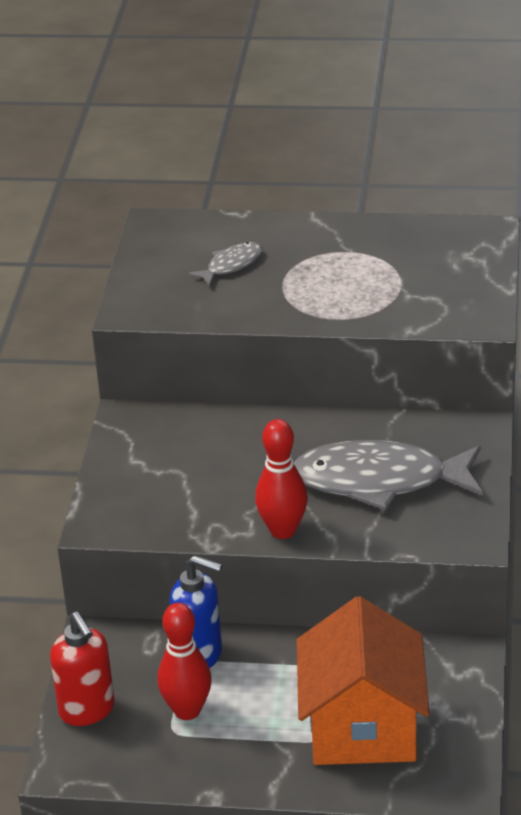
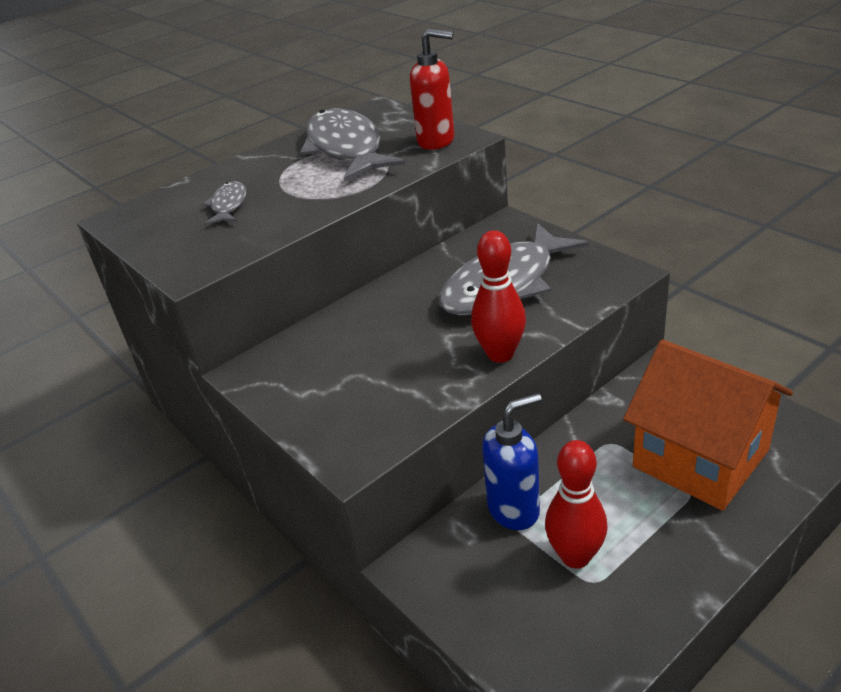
camera: 45 degrees left, 0 degrees up
red soap dispenser [50,612,115,726] -> red soap dispenser moved to [410,29,454,150]
none -> grey fish [300,108,405,182]

